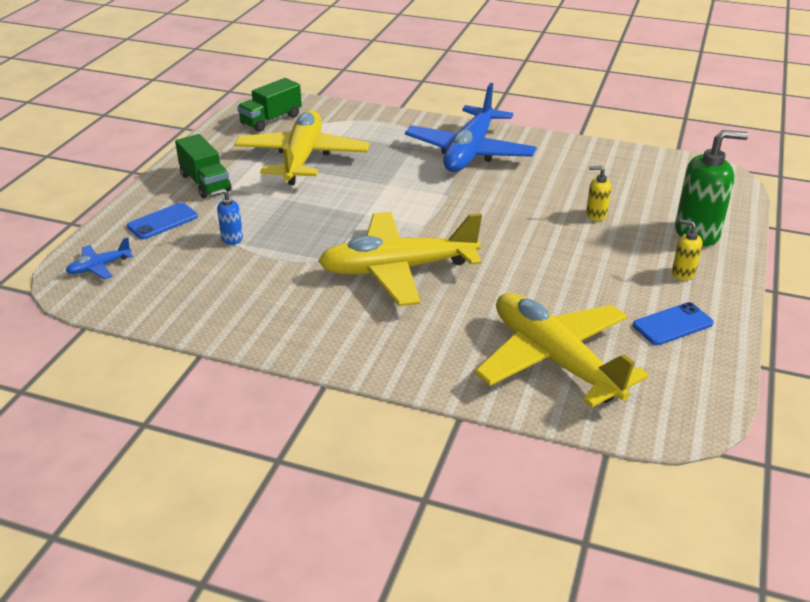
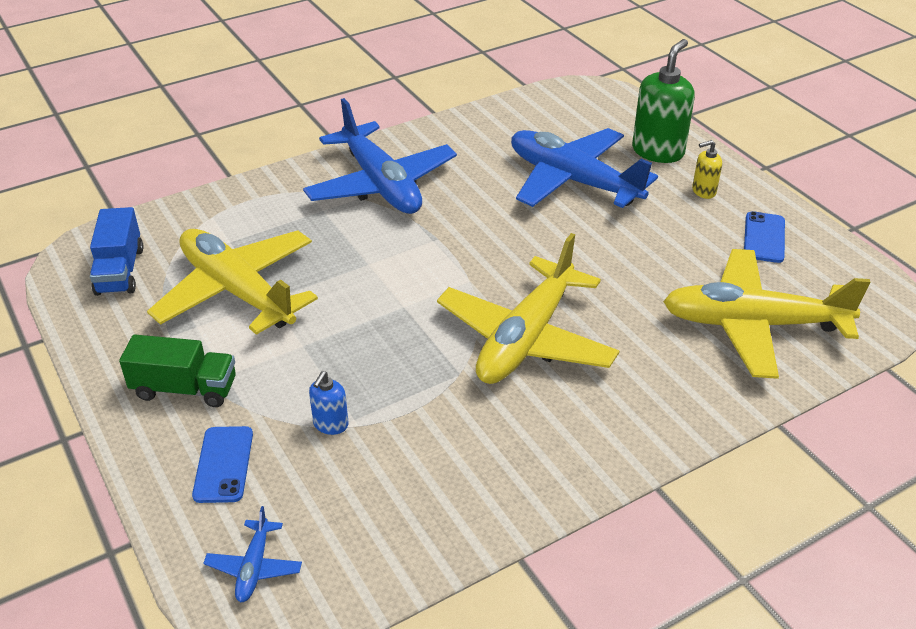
camera: 50 degrees left, 5 degrees up
green truck [237,78,302,132] -> blue truck [90,207,143,296]
yellow soap dispenser [586,166,611,221] -> blue plane [511,128,658,208]

